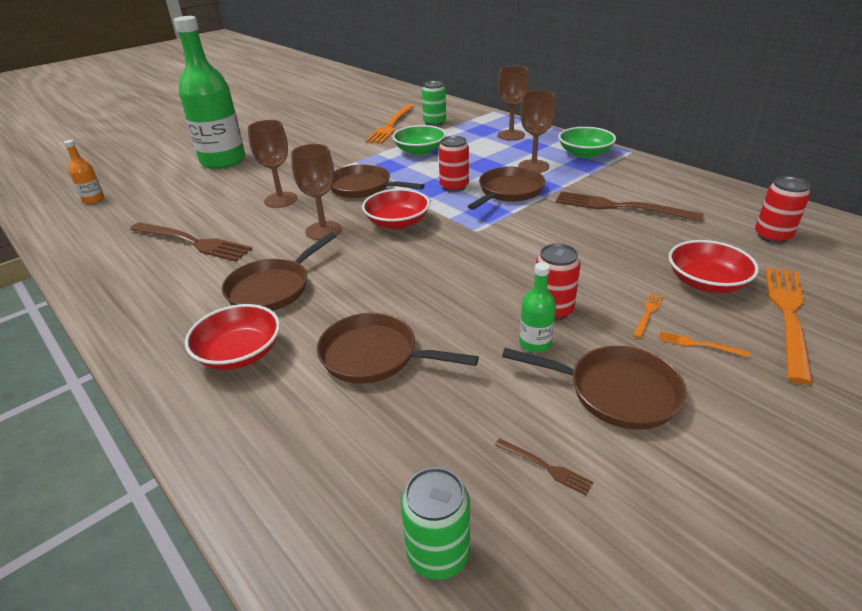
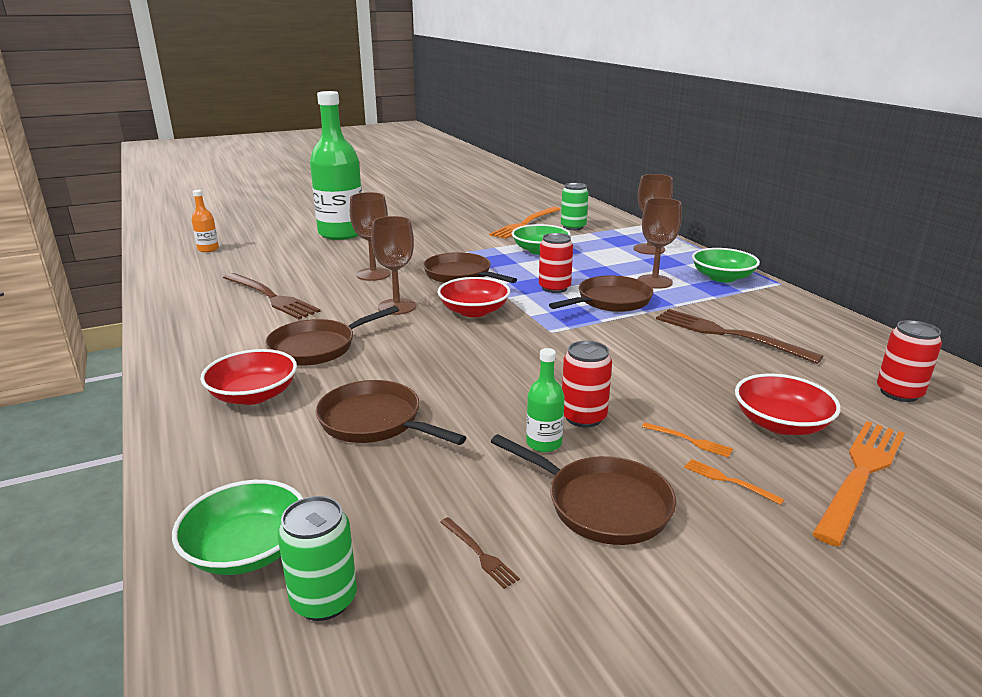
camera: 15 degrees right, 10 degrees down
orange fork [633,293,664,338] -> orange fork turned 75 degrees clockwise [642,422,733,458]
none -> green bowl [172,480,303,575]

